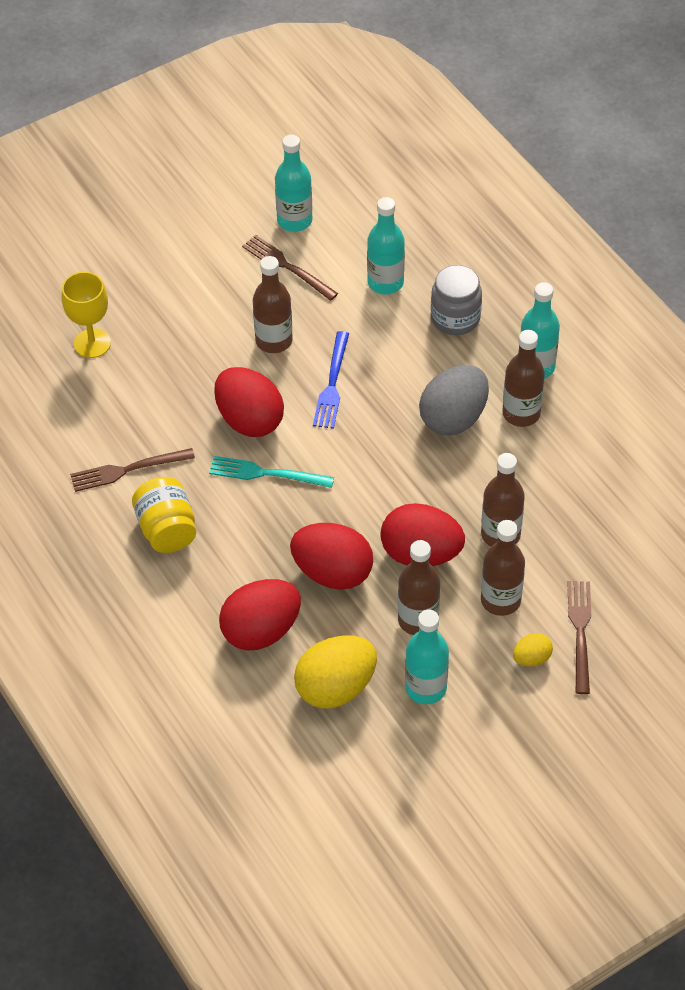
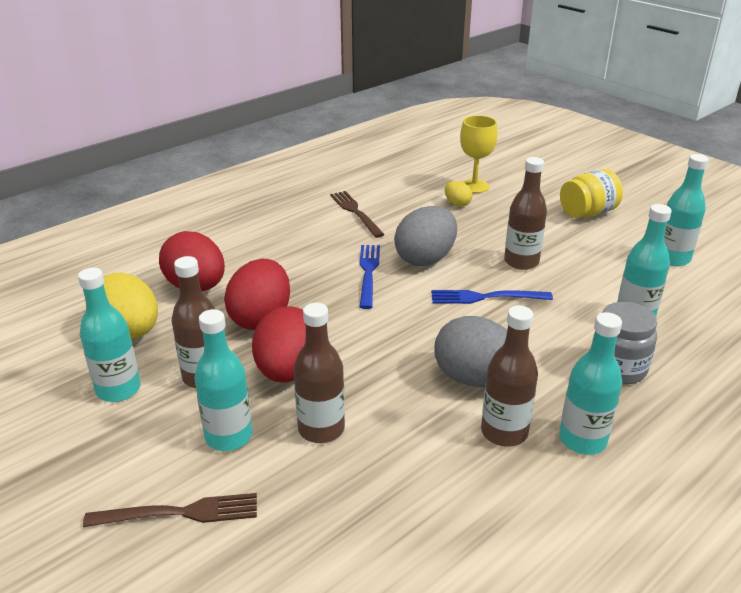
camera: 80 degrees right, 20 degrees down
yellow jar [132,477,196,553] -> yellow jar moved to [560,169,623,218]
turquoise fork [209,456,334,488] -> blue fork [359,245,380,309]
red egg [214,367,284,437] -> grey egg [394,206,457,266]
brown fork [242,235,338,301] -> none
brown bottle [481,520,525,616] -> turquoise bottle [195,309,252,451]
yellow egg [513,633,553,666] -> yellow egg moved to [445,181,472,207]

